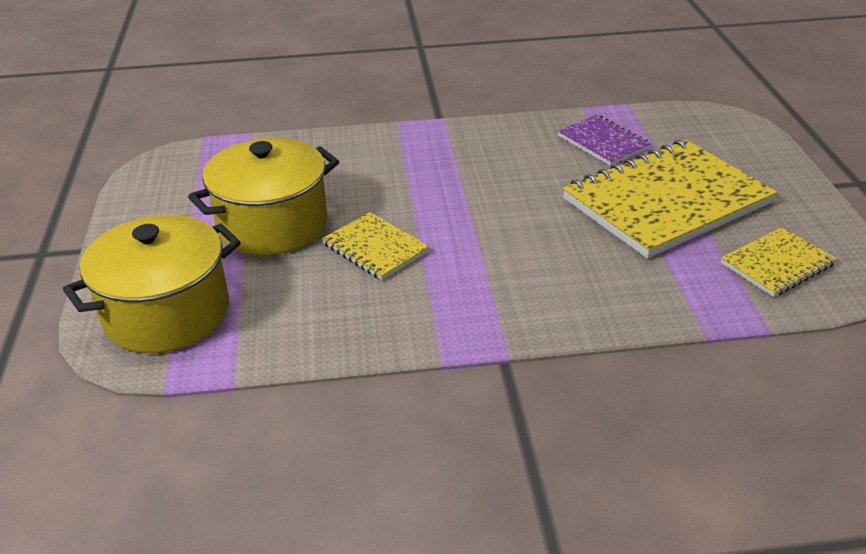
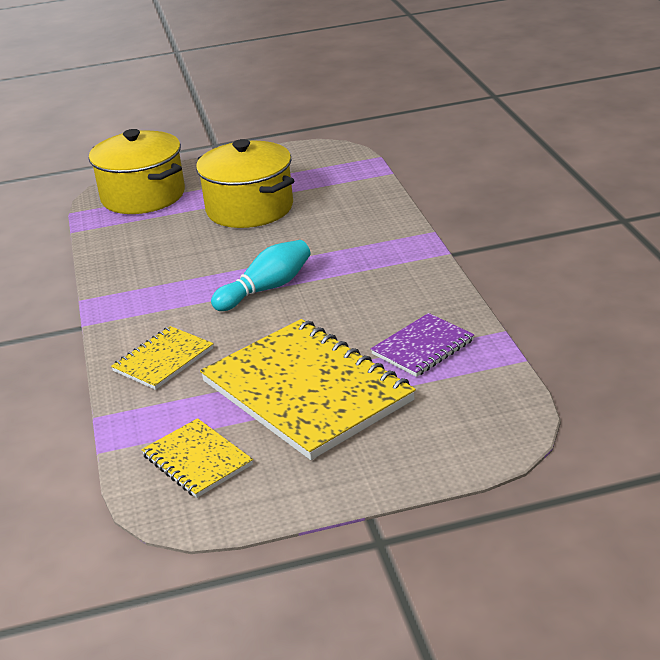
camera: 85 degrees right, 5 degrees down
yellow notebook [322,212,429,280] -> yellow notebook moved to [111,326,213,390]
none -> turquoise bowling pin [211,240,311,311]

